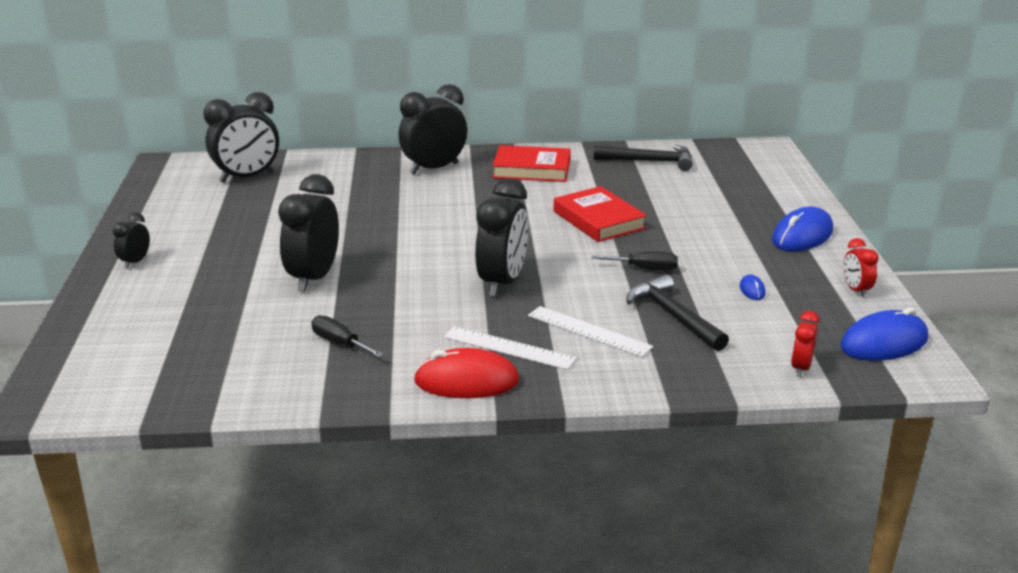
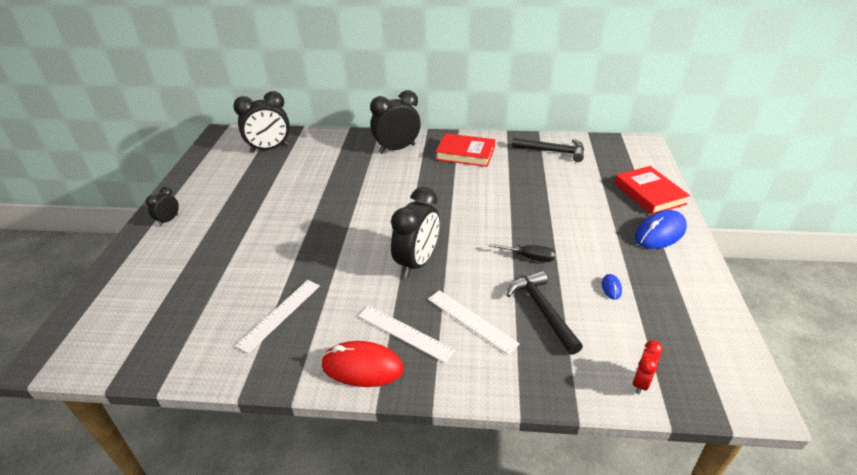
camera: 10 degrees right, 10 degrees up
black clock [278,174,339,292] -> none
black screwdriver [311,315,384,357] -> white ruler [235,280,320,354]
red book [554,186,647,242] -> red book moved to [614,166,690,215]
blue mouse [840,307,928,361] -> none
red clock [843,238,879,298] -> none

